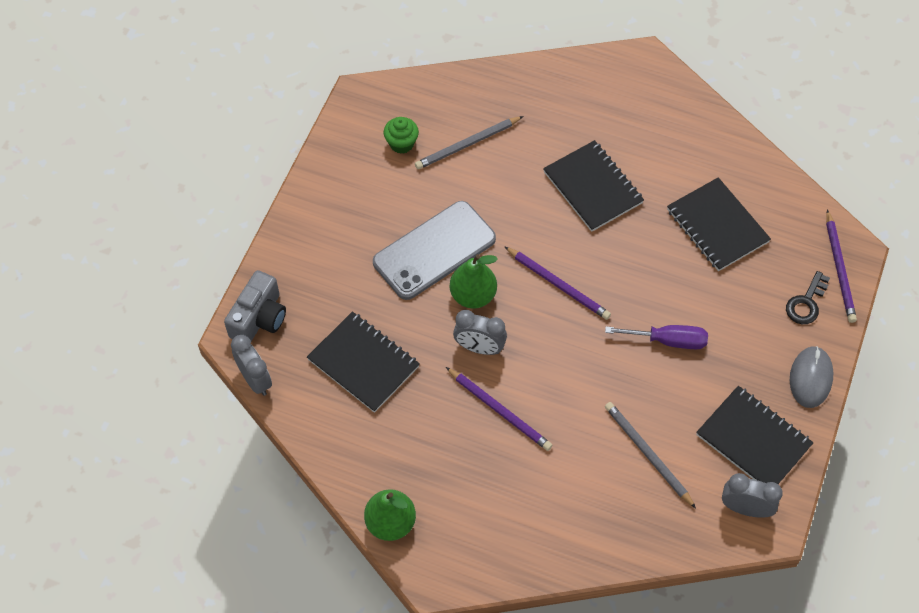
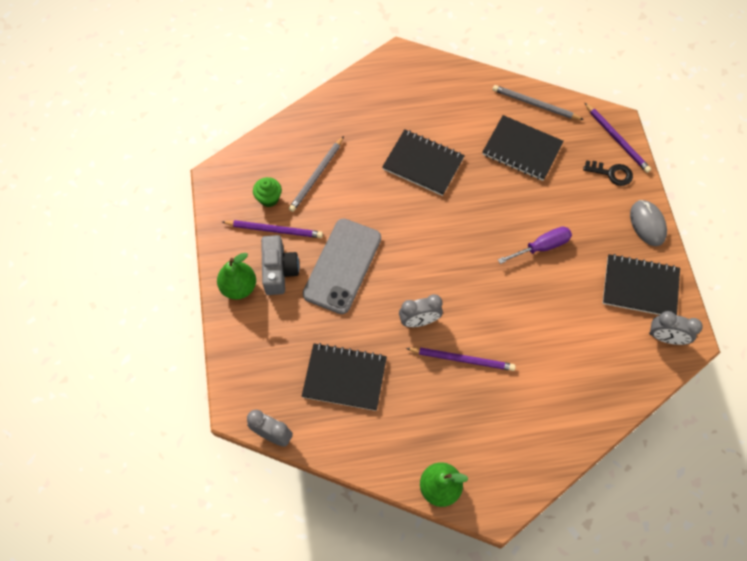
camera: 30 degrees left, 5 degrees up
grey camera [224,270,286,341] -> grey camera moved to [261,235,299,295]
green pear [450,254,498,308] -> green pear moved to [217,253,256,300]
purple pencil [504,246,611,320] -> purple pencil moved to [222,220,323,238]
grey pencil [605,402,696,508] -> grey pencil moved to [493,85,584,120]
grey clock [722,473,783,518] -> grey clock turned 150 degrees counterclockwise [649,311,703,345]
black key [786,271,830,324] -> black key turned 75 degrees counterclockwise [583,160,633,186]

